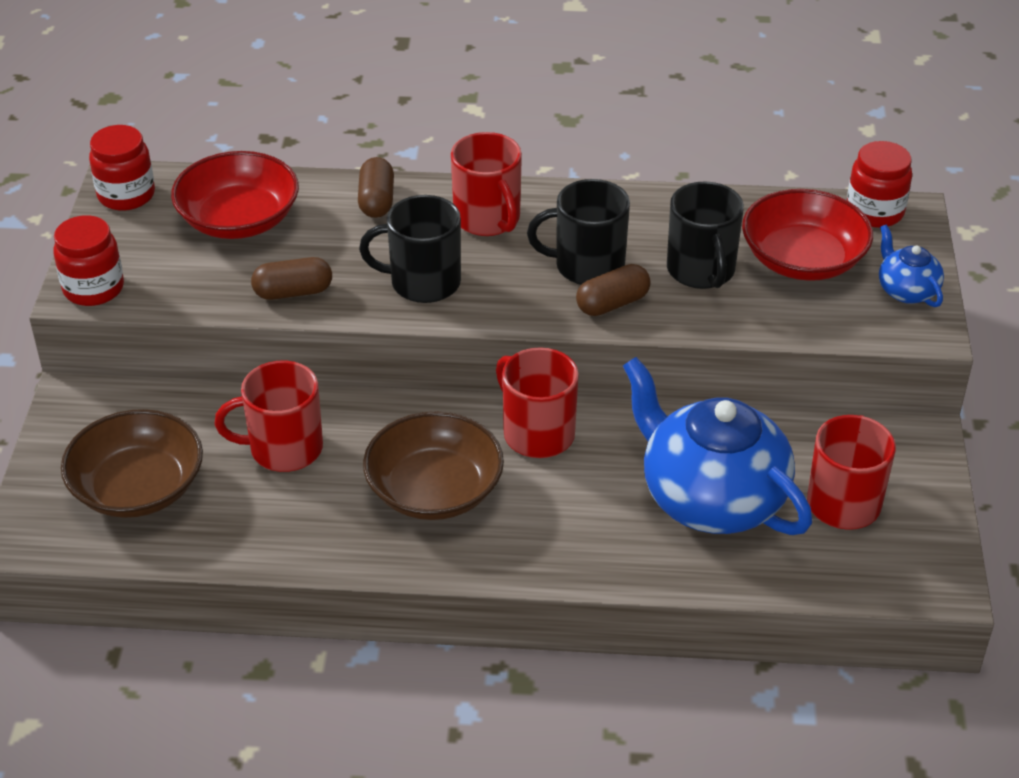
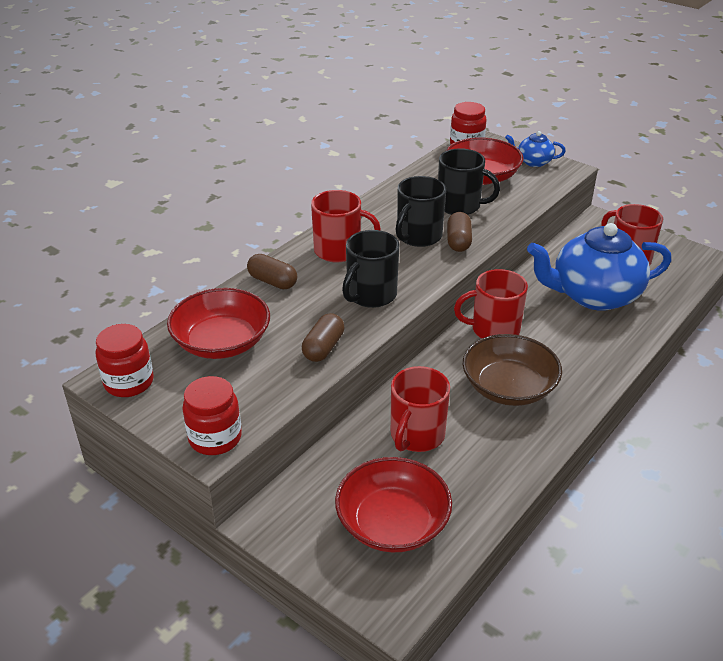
camera: 55 degrees left, 5 degrees down
brown bowl [61,409,203,518] -> red bowl [335,457,452,552]

